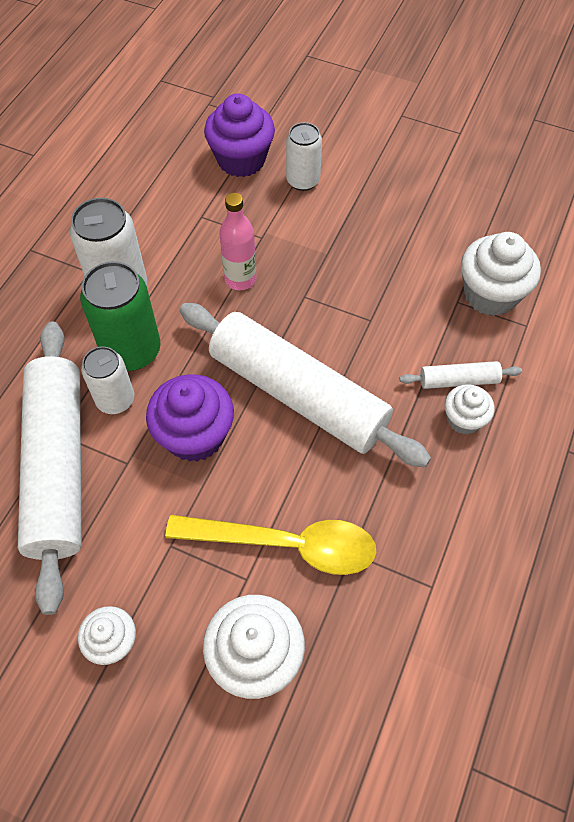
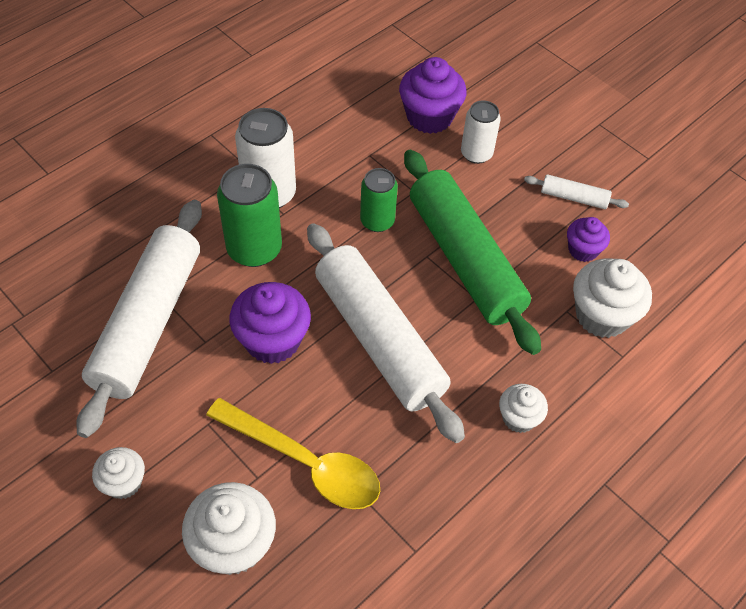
camera: 20 degrees right, 5 degrees down
white can [81,347,135,414] -> none
pink bottle [219,193,257,290] -> green can [360,168,398,232]
white rolling pin [400,361,522,389] -> white rolling pin moved to [524,174,629,209]
none -> green rolling pin [404,149,541,355]
none -> purple cupcake [567,217,610,262]

